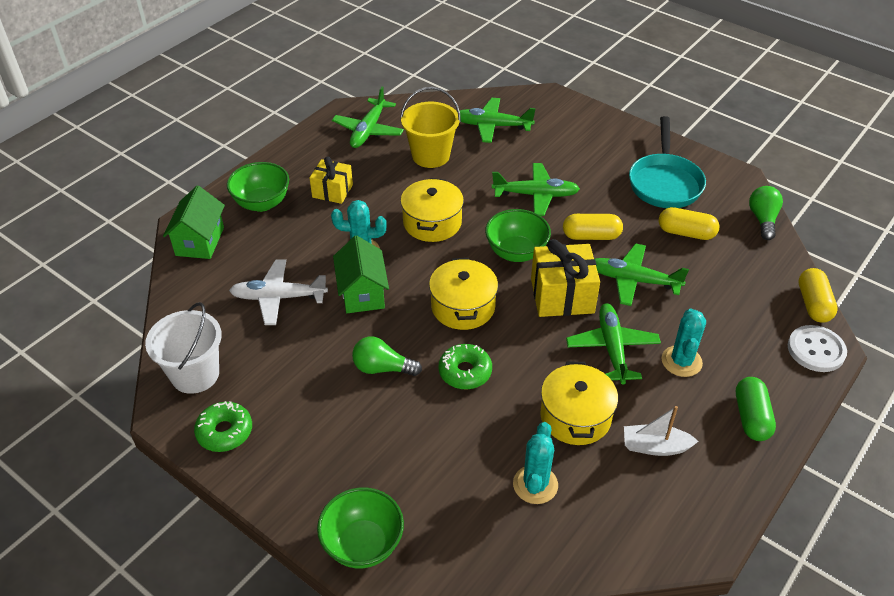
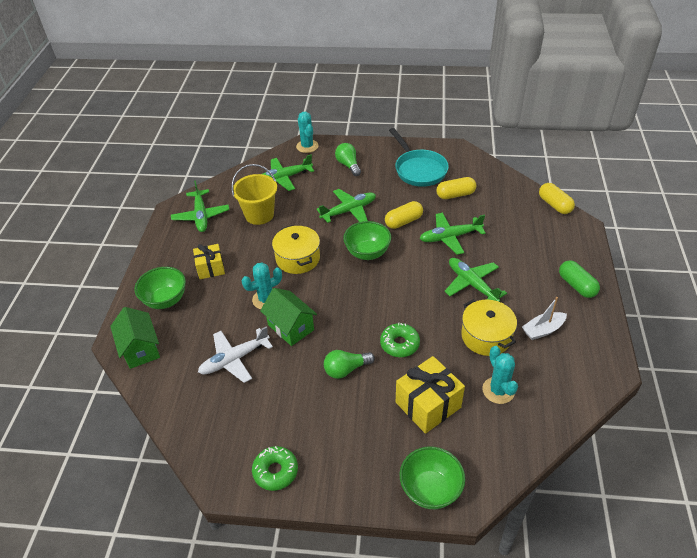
camera: 30 degrees left, 0 degrees up
white bucket [145,302,222,394] -> none
yellow pot [429,258,498,330] -> none
yellow gift [531,239,600,317] -> yellow gift moved to [396,356,465,434]
turquoise cactus [662,308,706,377] -> turquoise cactus moved to [296,112,318,153]
green light bulb [749,186,783,240] -> green light bulb moved to [335,143,361,176]
white button [788,325,847,372] -> none

